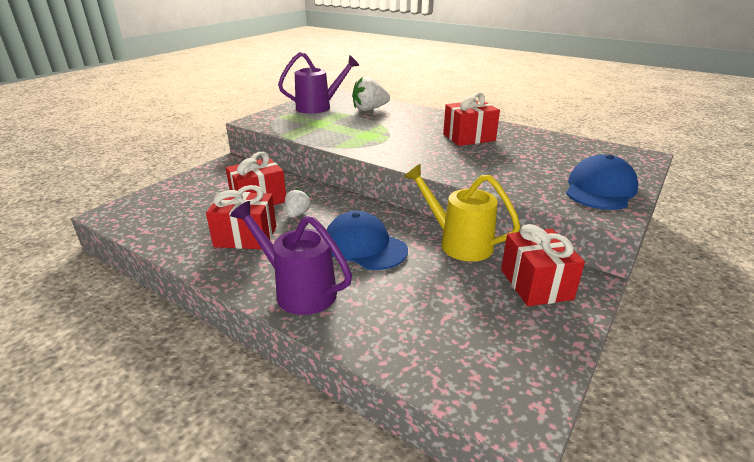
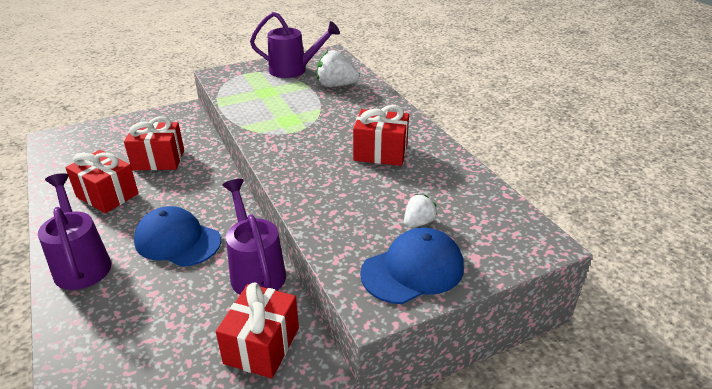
camera: 30 degrees right, 5 degrees up
white strawberry [285,189,311,218] -> white strawberry moved to [404,194,438,228]
blue cap [327,211,408,270] -> blue cap turned 45 degrees counterclockwise [134,206,221,267]
yellow watering can [404,164,521,262] -> purple watering can [222,179,286,295]

